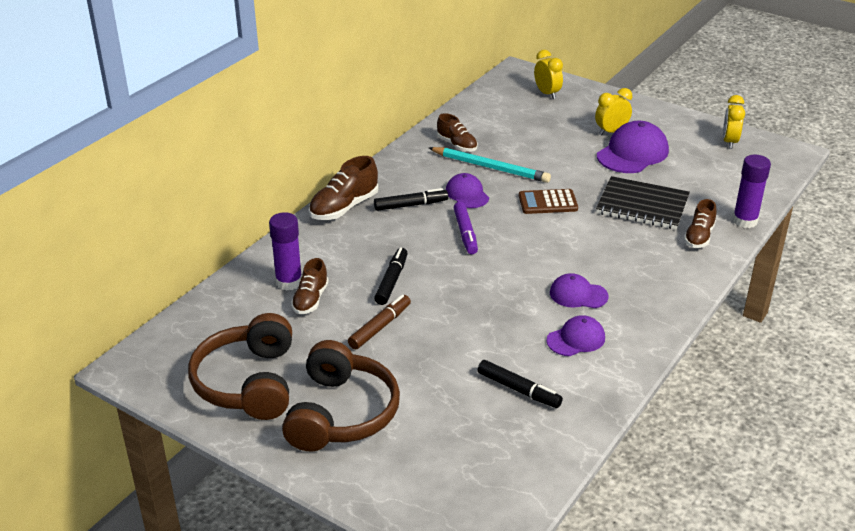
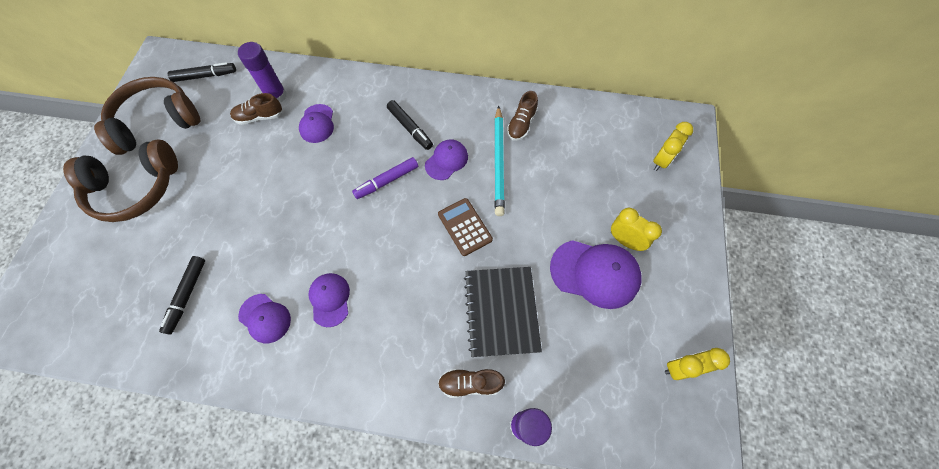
camera: 65 degrees right, 30 degrees up
brown shoe [309,156,378,220] -> none
brown marker [348,295,411,349] -> none
black marker [374,247,408,305] -> black marker moved to [168,62,236,82]
none -> purple cap [299,104,334,143]

